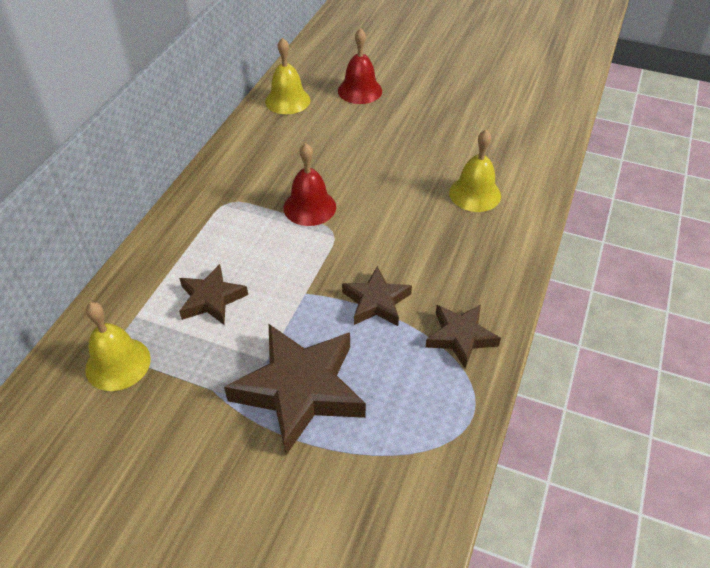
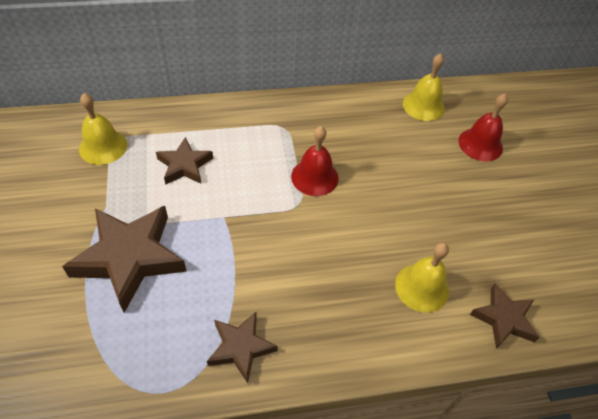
camera: 55 degrees right, 5 degrees up
brown star [342,266,412,326] -> brown star moved to [470,284,540,349]

